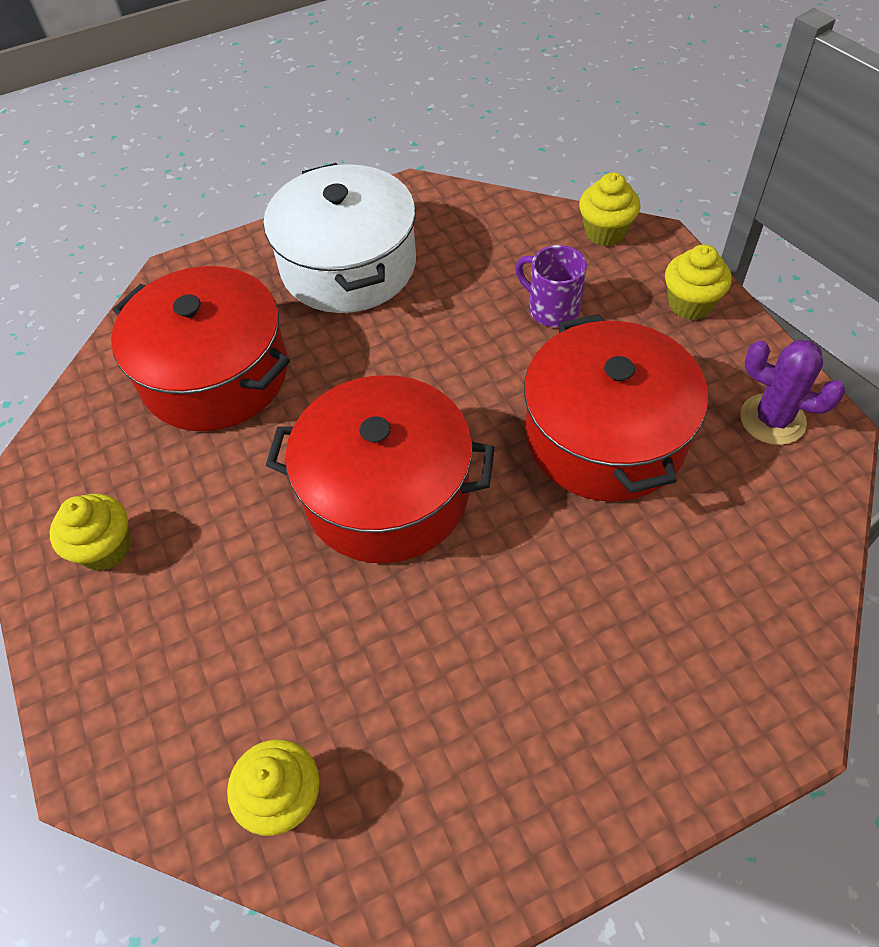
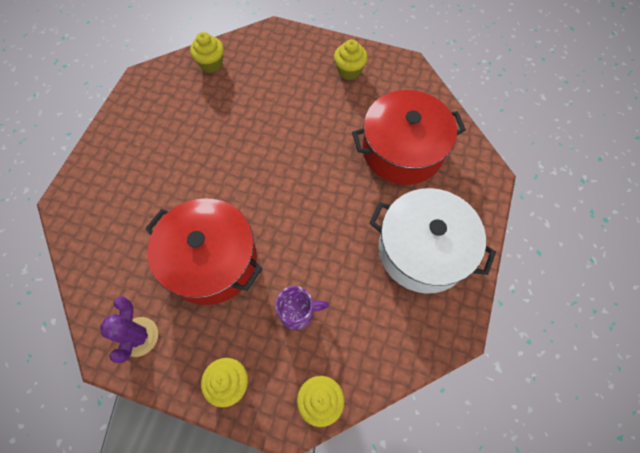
camera: 130 degrees right, 10 degrees up
red pot [266,375,495,563] -> none
purple cactus [740,340,845,445] -> purple cactus turned 75 degrees counterclockwise [100,296,158,363]

